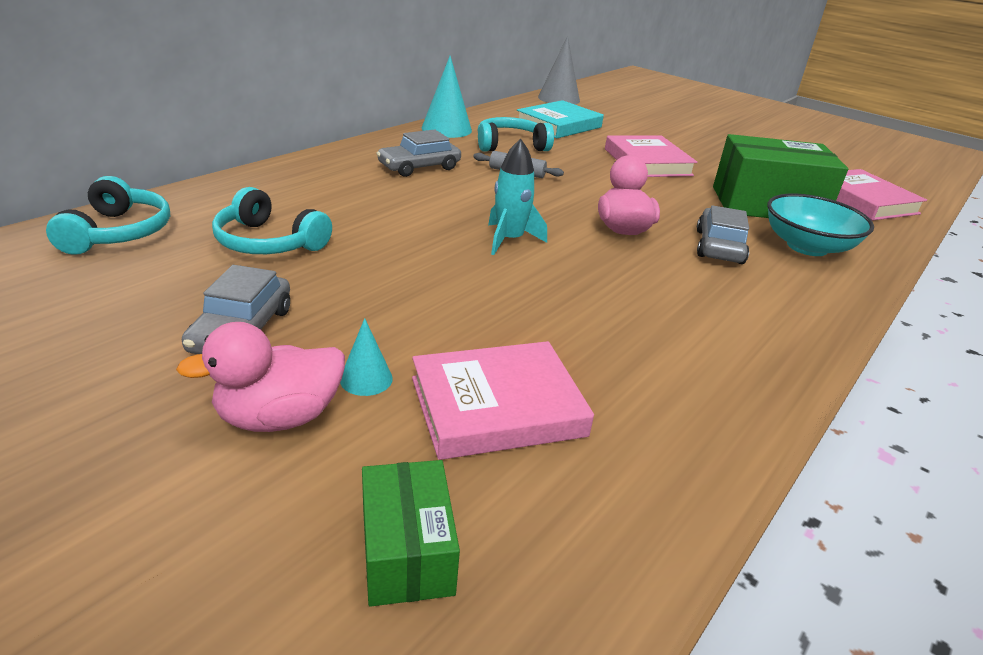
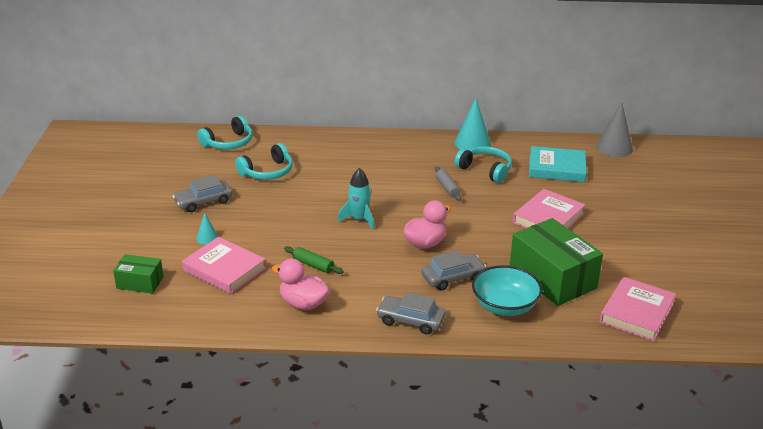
camera: 55 degrees right, 0 degrees up
pink duck [176,322,345,432] -> pink duck moved to [272,258,330,310]
turquoise headphones [212,187,332,254] -> turquoise headphones turned 120 degrees counterclockwise [235,143,293,180]
green box [362,460,460,607] -> green box turned 60 degrees clockwise [113,254,164,294]
grey car [376,129,461,177] -> grey car moved to [376,292,446,335]
none -> green rolling pin [284,246,344,274]

